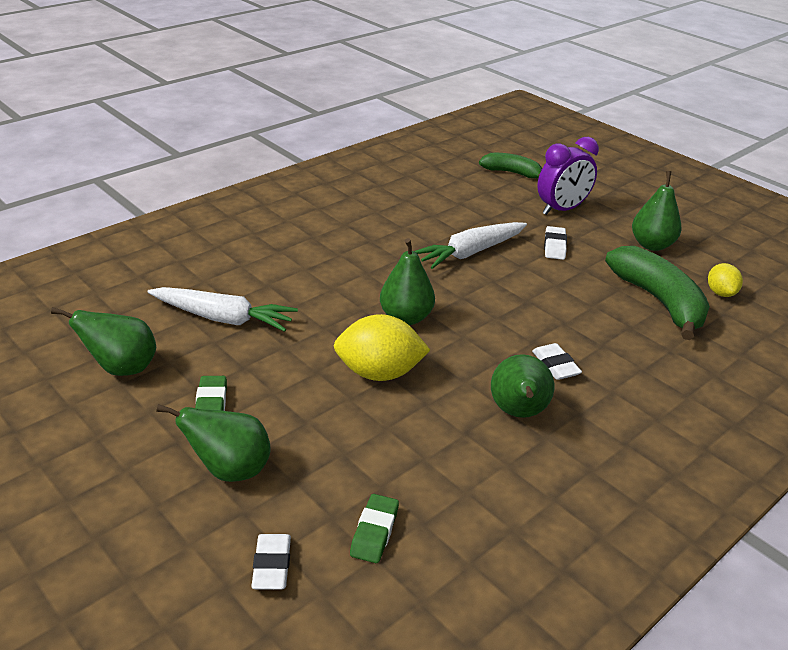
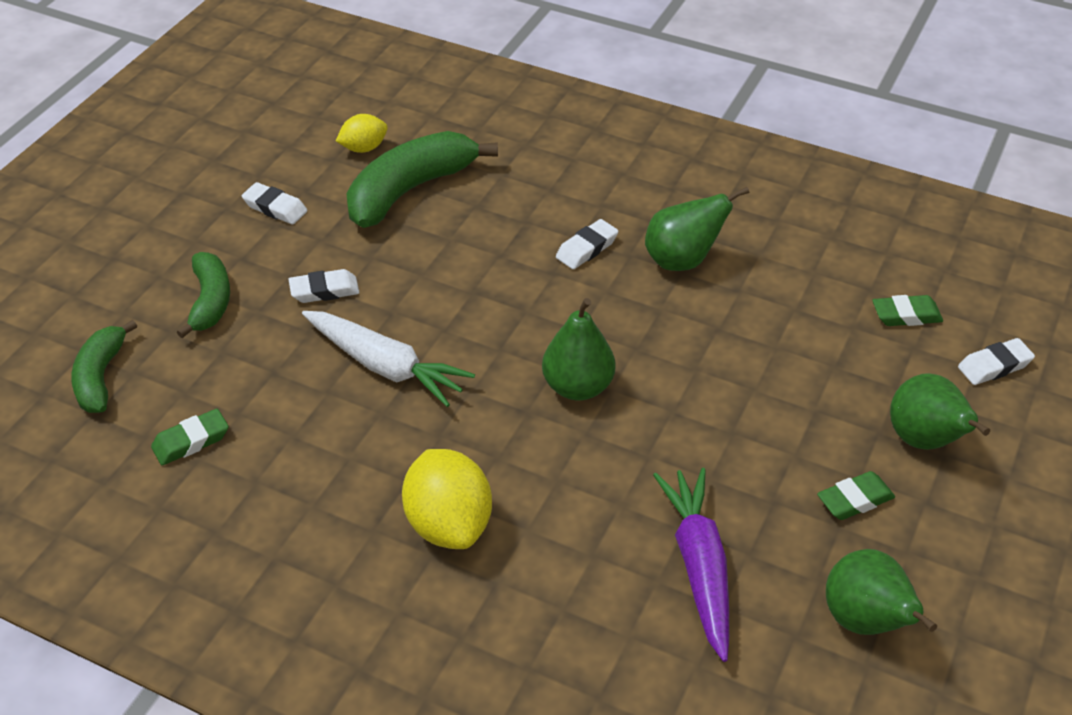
camera: 110 degrees left, 10 degrees up
white carrot [148,287,298,332] -> purple carrot [653,468,729,662]
yellow lemon [334,314,430,381] -> yellow lemon moved to [402,449,492,549]
purple clock [537,137,599,215] -> green banana [177,252,230,338]
green pear [632,171,682,251] -> white eraser [242,182,307,224]
none -> green eraser [151,409,229,465]

